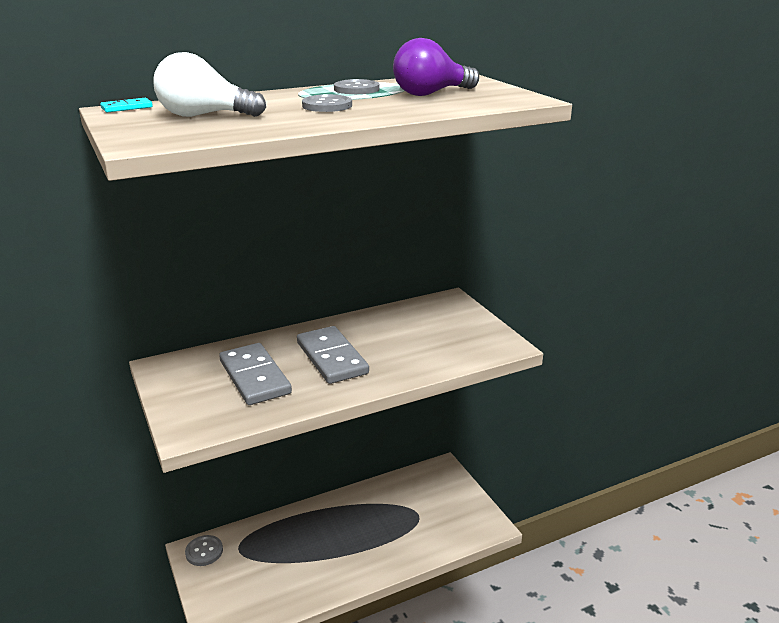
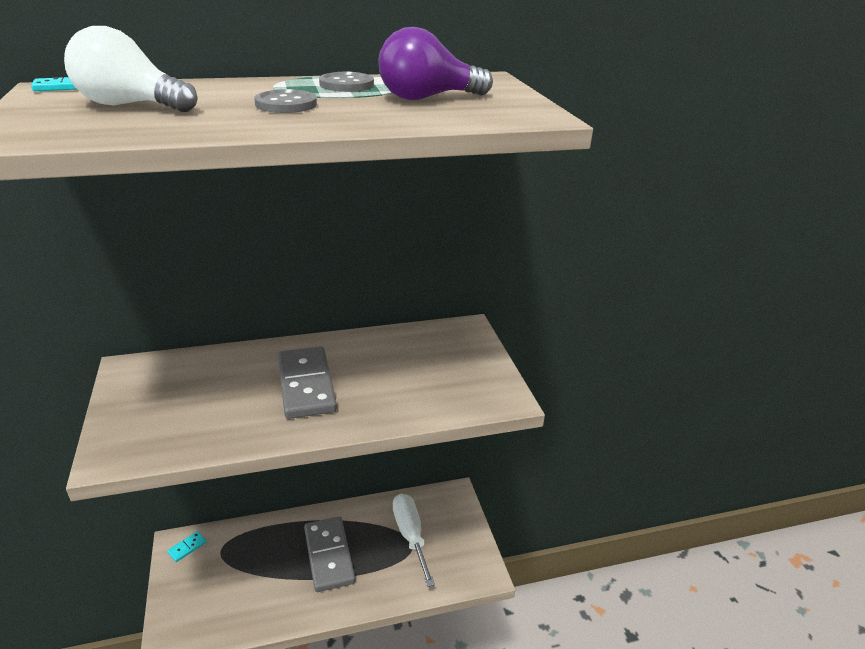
camera: 10 degrees right, 5 degrees up
grey button [185,535,223,566] -> turquoise domino [167,531,206,562]
grey domino [219,343,292,405] -> grey domino moved to [304,517,355,592]
none -> white screwdriver [393,493,435,587]

